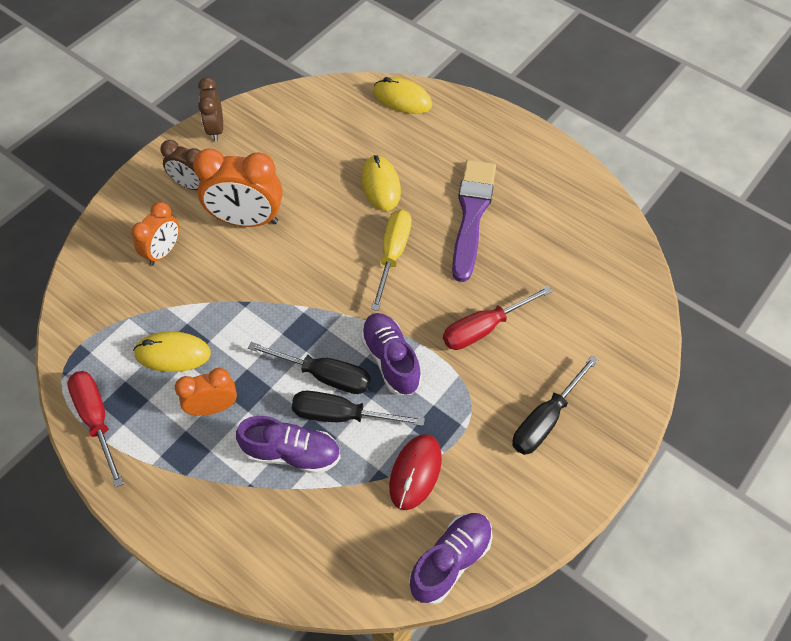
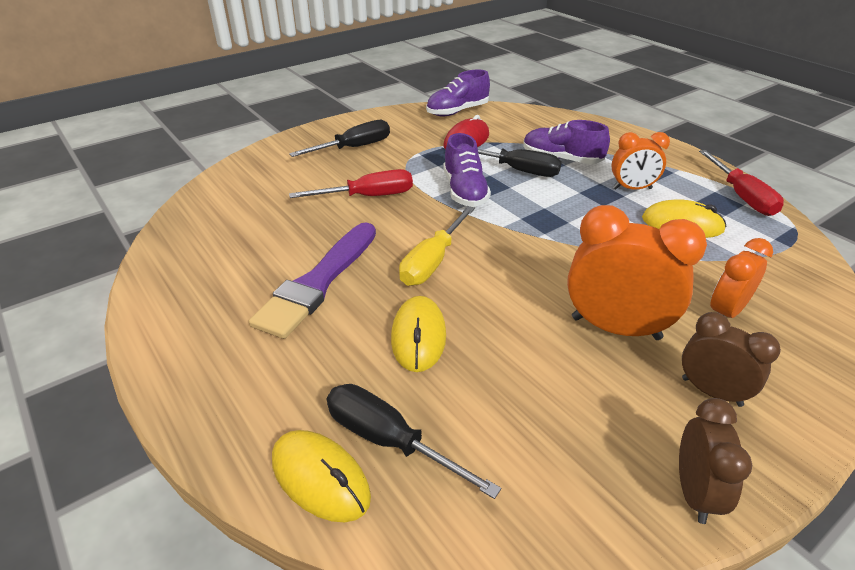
camera: 165 degrees left, 20 degrees down
black screwdriver [248,342,371,394] -> black screwdriver moved to [327,384,501,499]

